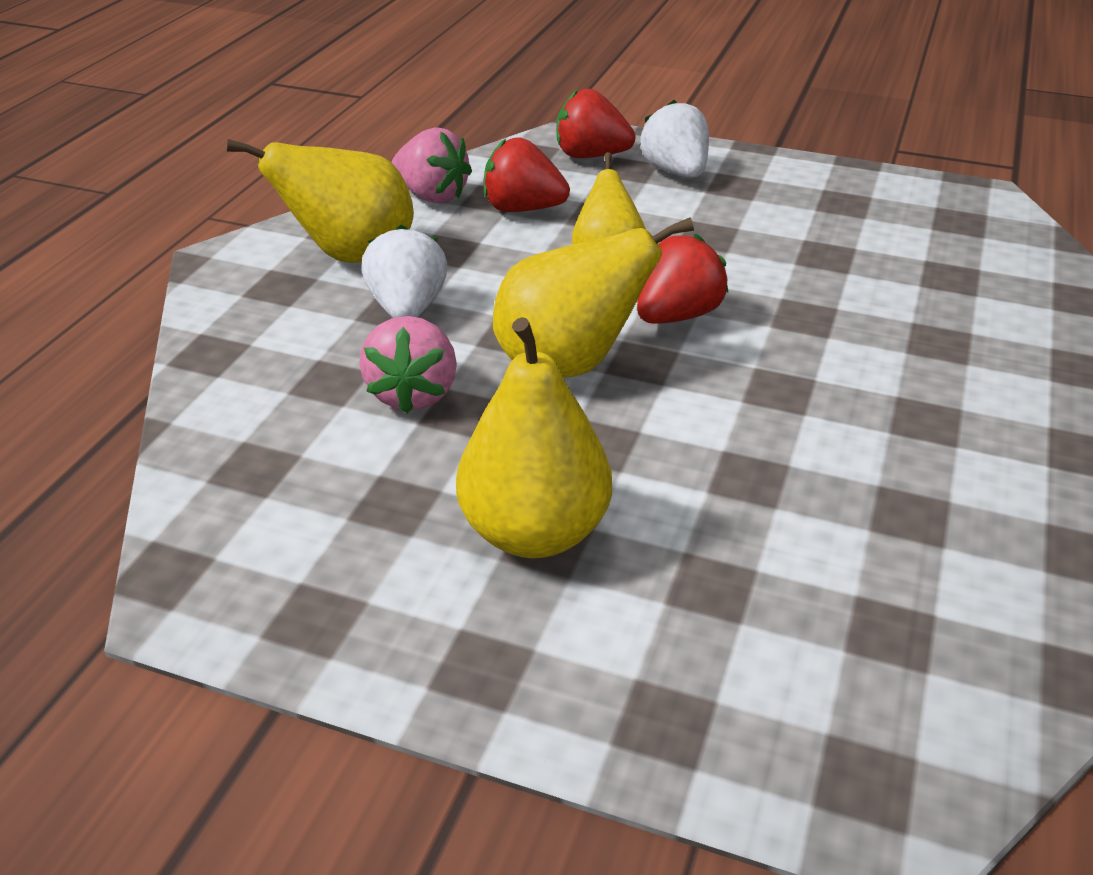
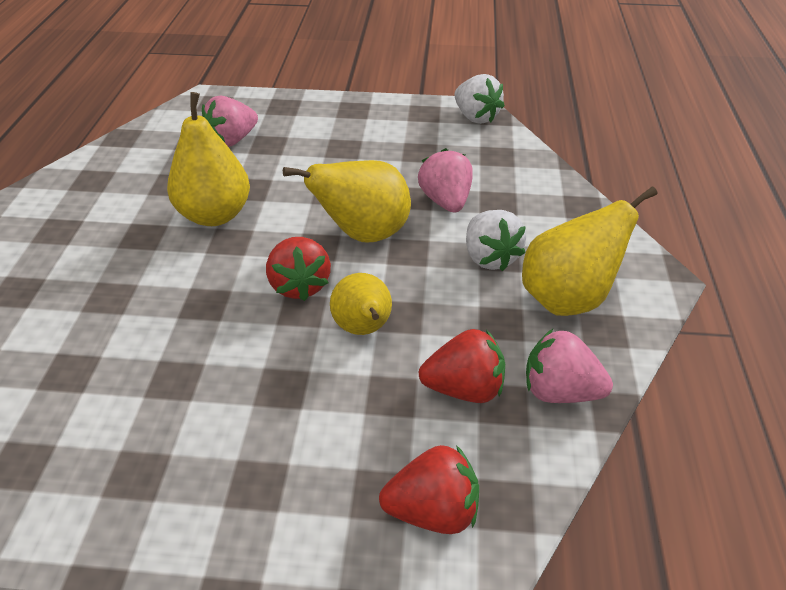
camera: 165 degrees right, 5 degrees up
yellow pear [456,317,612,558] -> yellow pear moved to [167,92,250,226]
red strawberry [637,234,729,324] -> red strawberry turned 45 degrees counterclockwise [266,237,331,301]
white strawberry [640,100,709,178] -> white strawberry moved to [454,74,505,124]
none -> pink strawberry [202,96,258,147]

